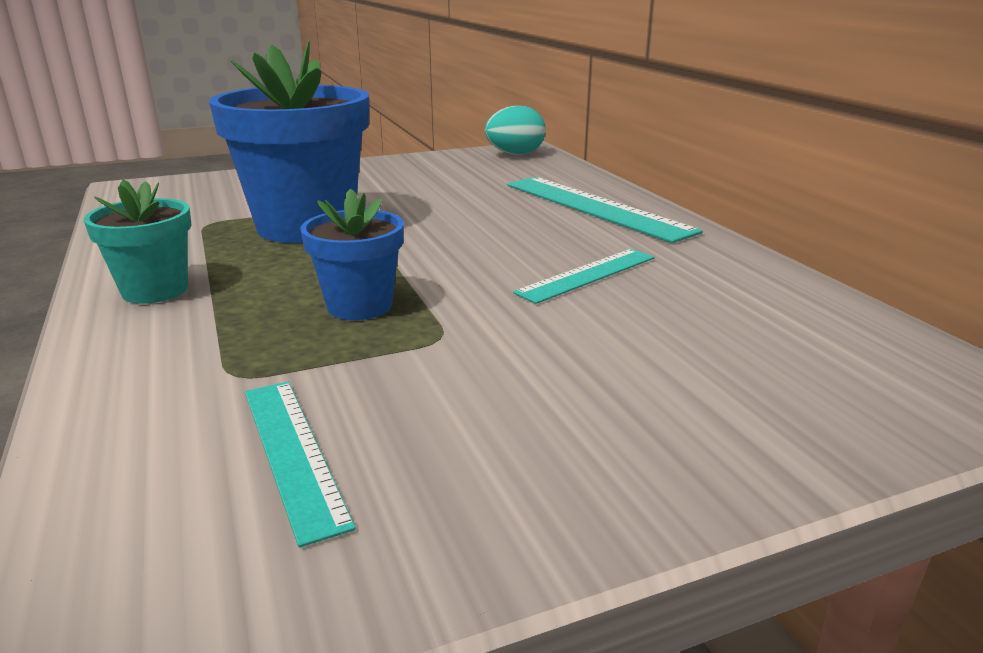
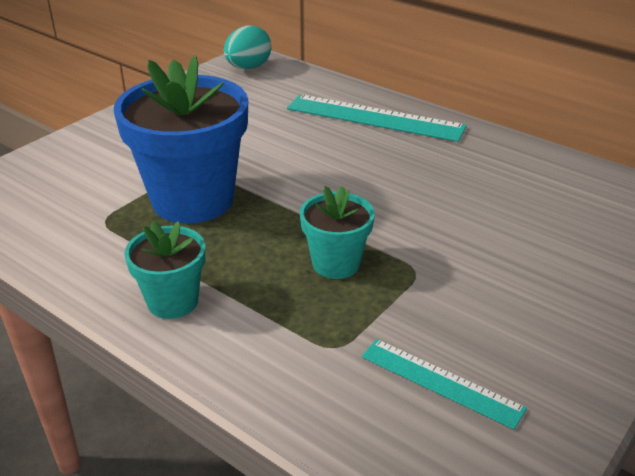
camera: 30 degrees left, 10 degrees up
blue flower pot [300,188,404,320] -> turquoise flower pot [300,186,375,279]
turquoise ruler [513,249,655,304] -> none

